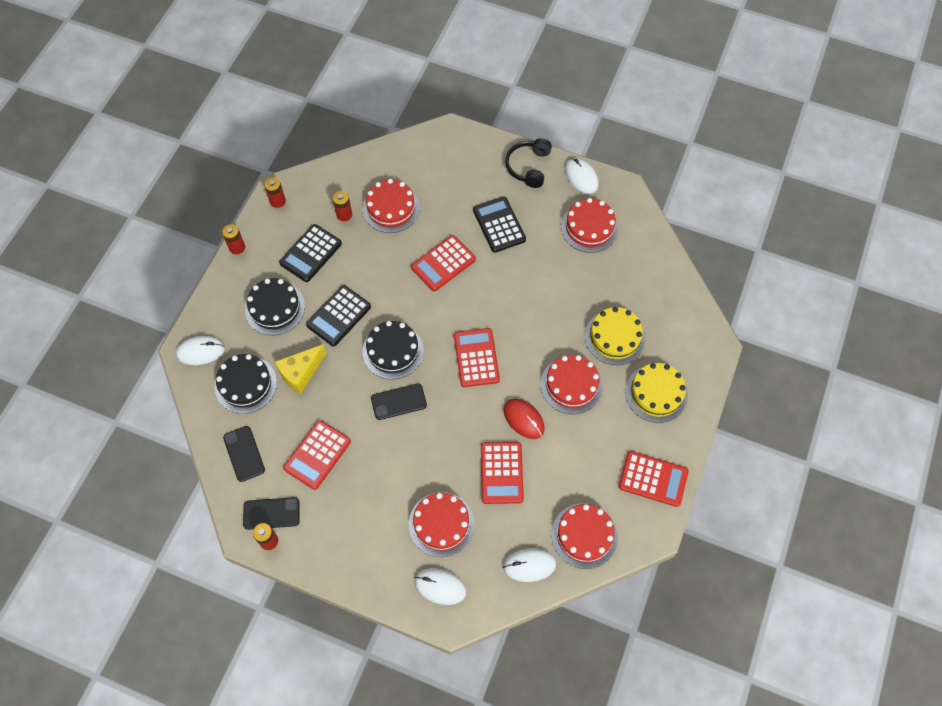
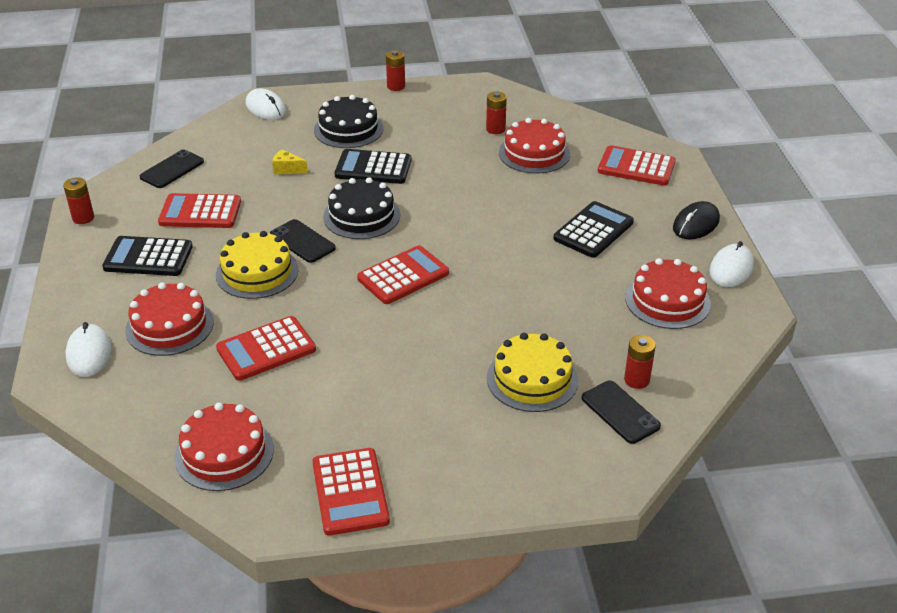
camera: 60 degrees right, 25 degrees down
black cake [215,354,277,414] -> none
black phone [243,497,300,530] -> black phone moved to [582,381,661,444]
red battery [264,177,286,208] -> red battery moved to [624,335,656,389]
yellow cheese [275,345,326,394] -> yellow cheese [272,149,308,174], size x0.57
black calculator [279,224,342,282] -> black calculator moved to [102,236,193,276]
red calculator [411,235,476,291] -> red calculator moved to [598,145,676,186]
white mouse [503,548,556,582] -> none
red mouse [504,398,545,439] -> none
black headphones [505,138,552,188] -> black mouse [673,201,720,239]
red cake [541,355,603,414] -> none
yellow cake [625,363,688,423] -> yellow cake moved to [216,231,299,299]

